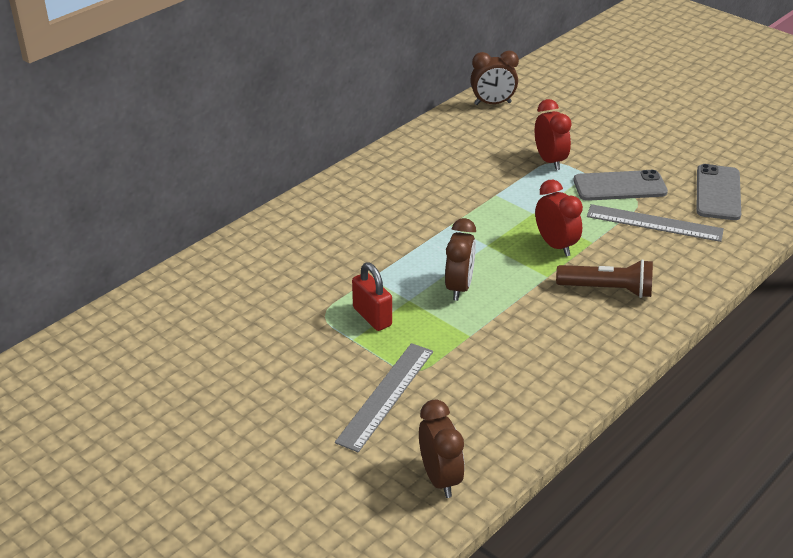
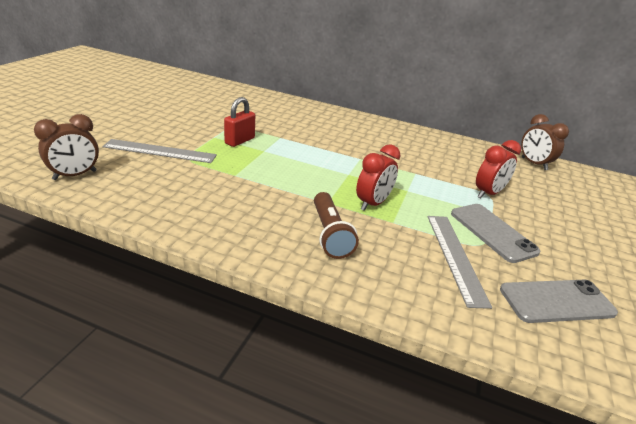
camera: 65 degrees right, 5 degrees down
brown clock [445,218,476,301] -> none

